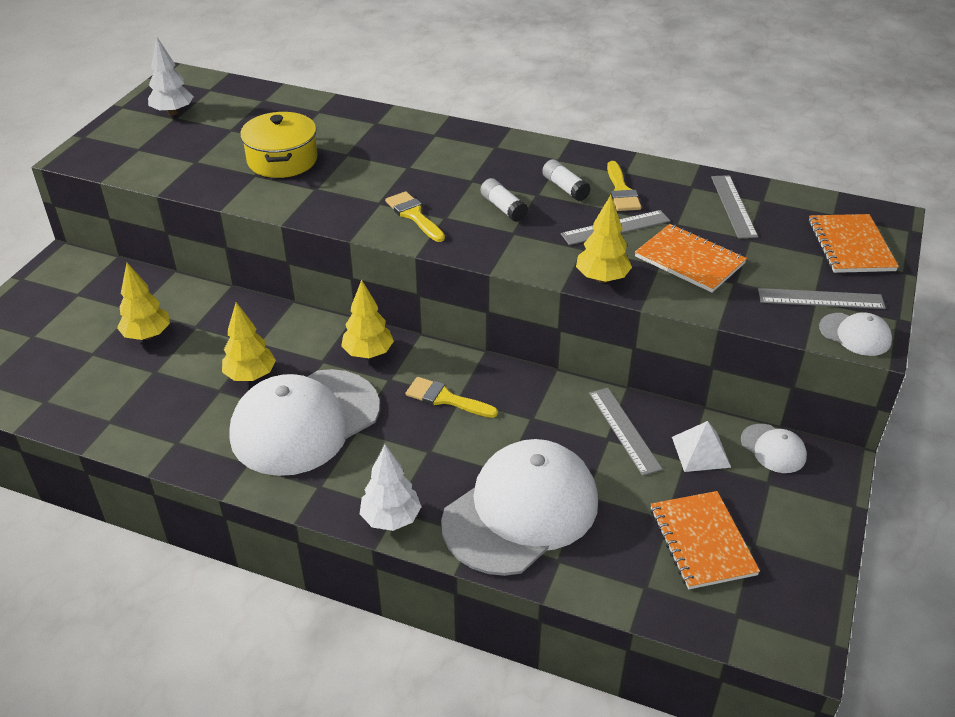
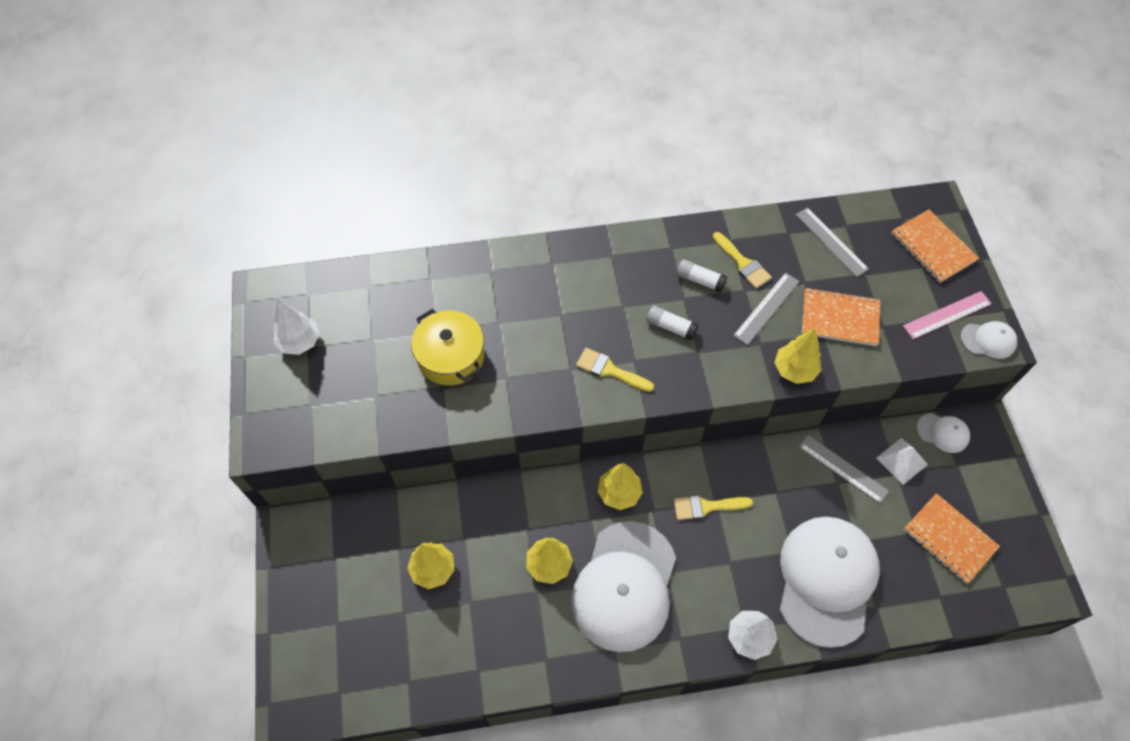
camera: 30 degrees left, 20 degrees up
grey ruler [758,288,886,309] -> pink ruler [903,291,992,339]

